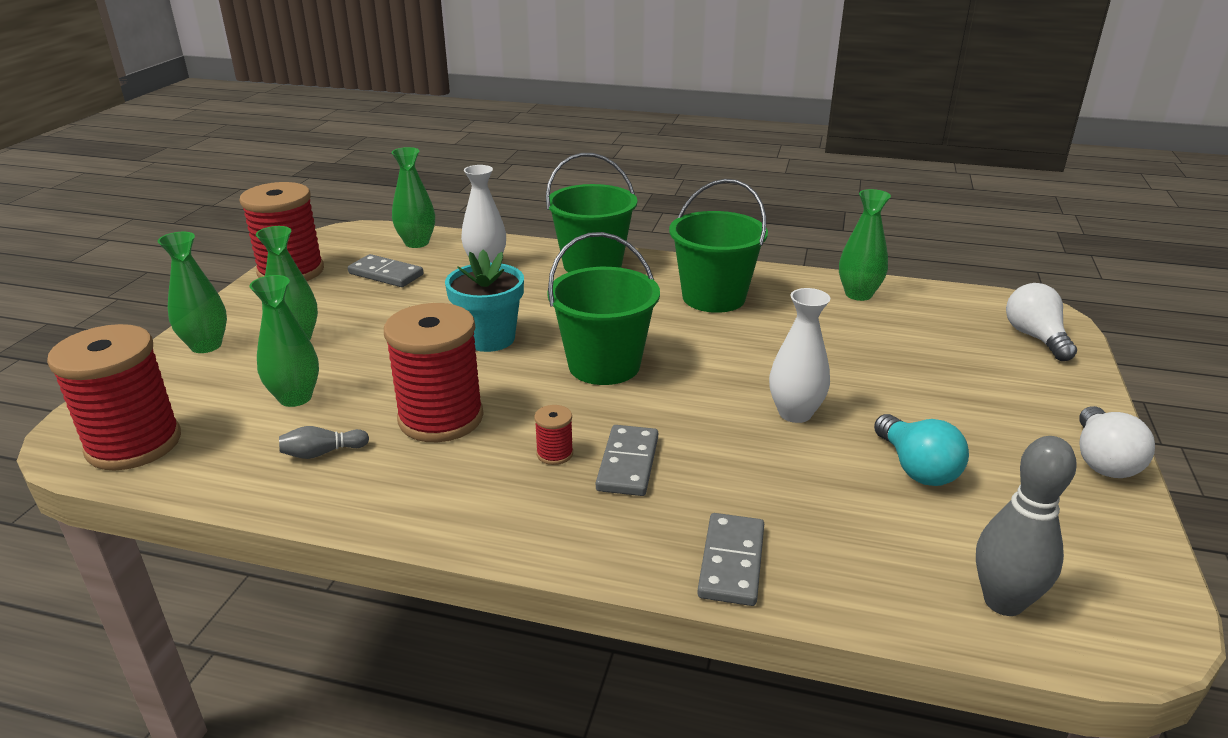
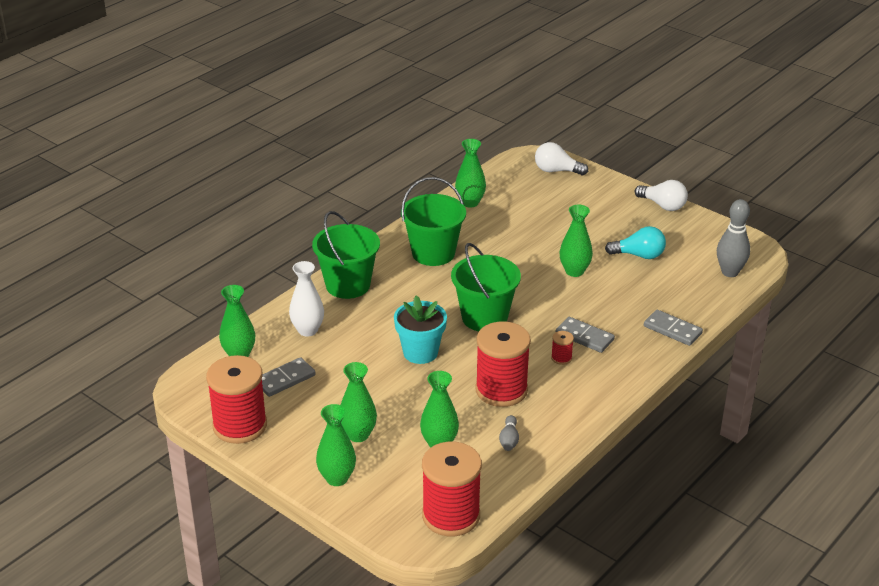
camera: 65 degrees left, 5 degrees up
white vase [769,288,830,423] -> green vase [560,205,593,277]

